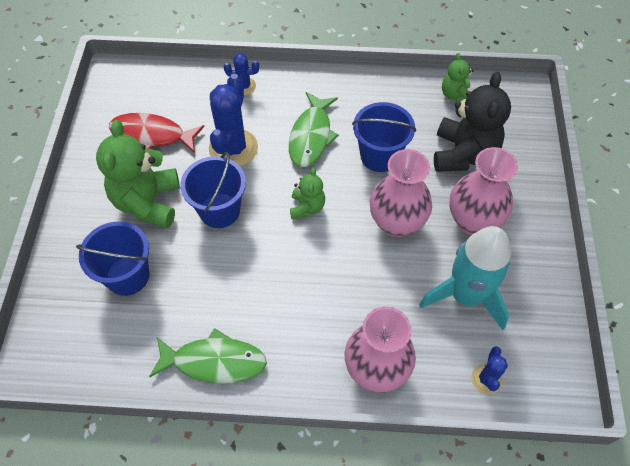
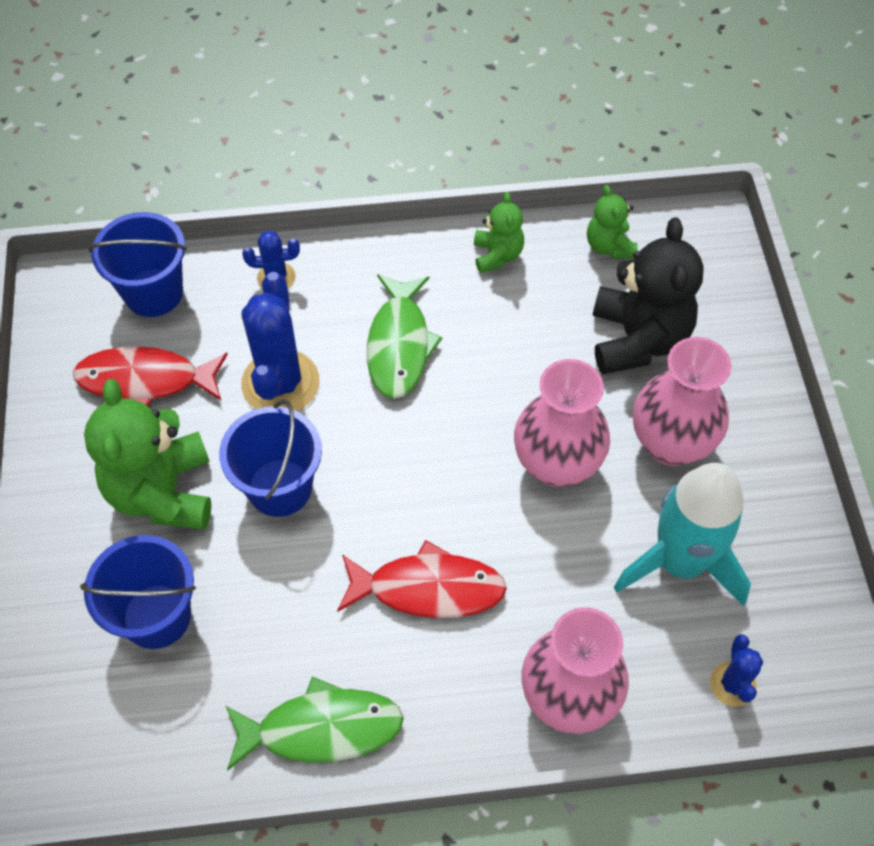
camera: 10 degrees left, 0 degrees up
green teddy bear [290,167,325,219] -> green teddy bear moved to [474,192,524,273]
blue bucket [352,102,416,172] -> blue bucket moved to [89,212,187,317]
none -> red fish [337,540,507,618]

